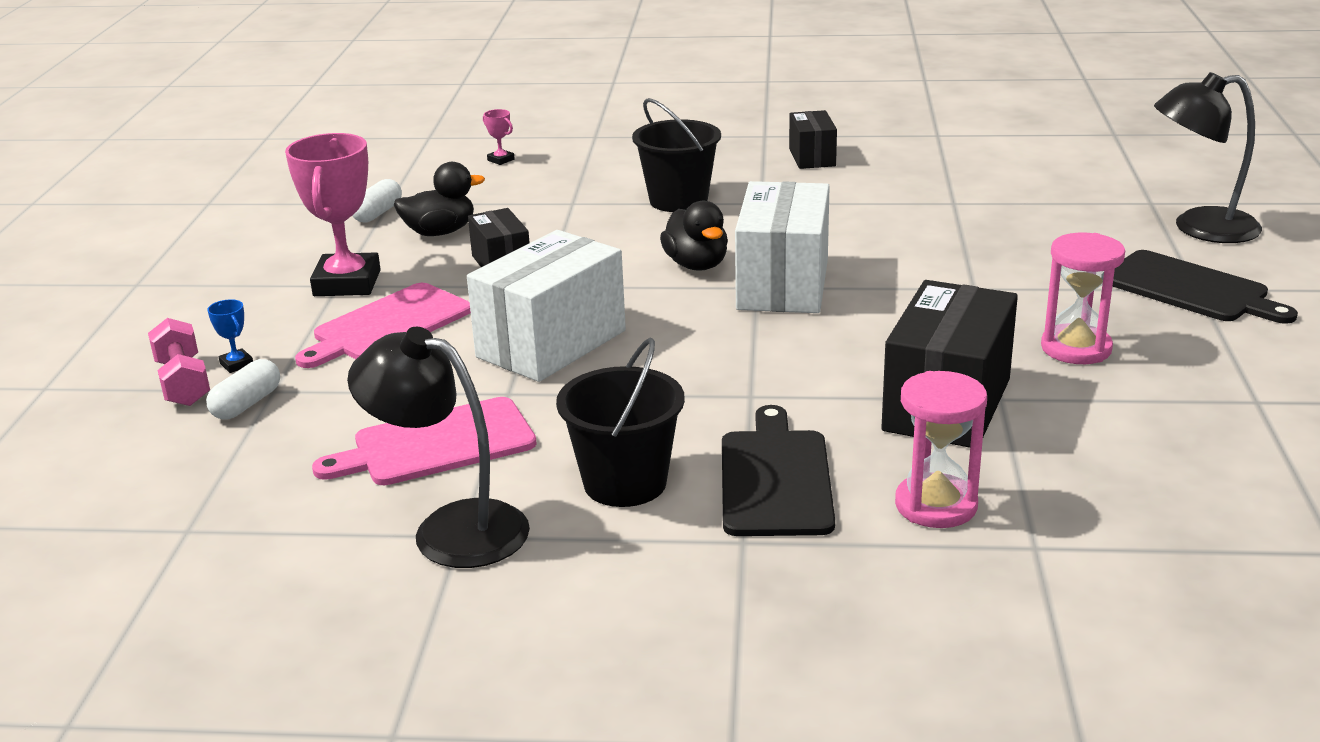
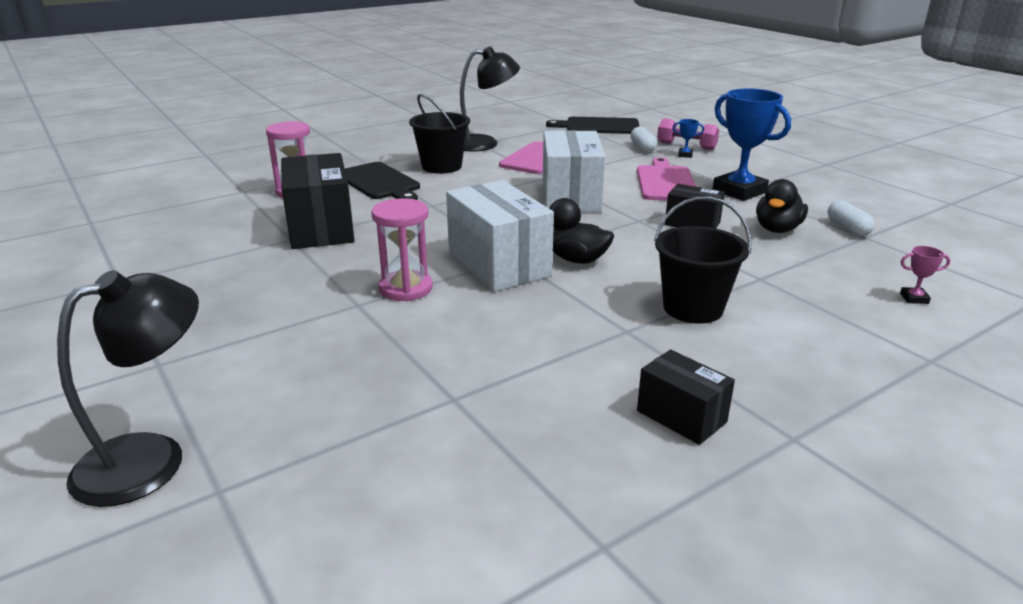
camera: 140 degrees right, 0 degrees up
pink trophy [285,133,381,296] -> blue trophy [713,88,791,201]
pink hourglass [1041,233,1125,364] -> pink hourglass moved to [371,198,433,301]
black cutting board [1112,250,1298,324] -> black cutting board moved to [546,117,640,134]

